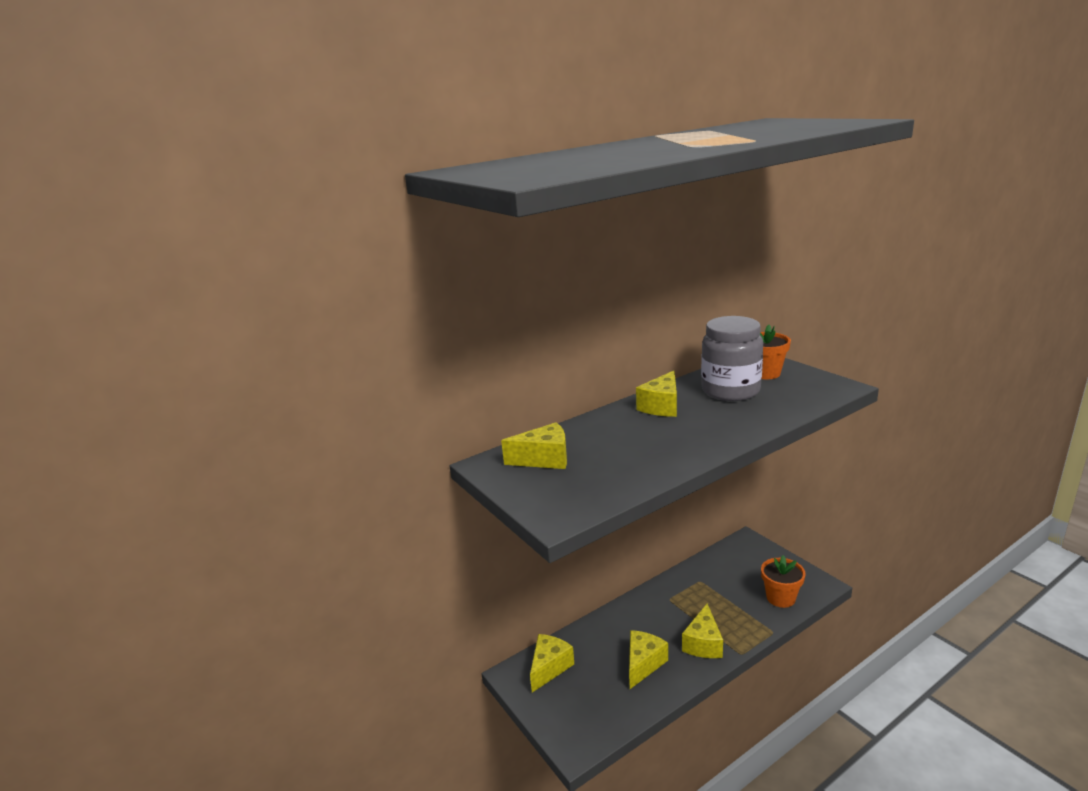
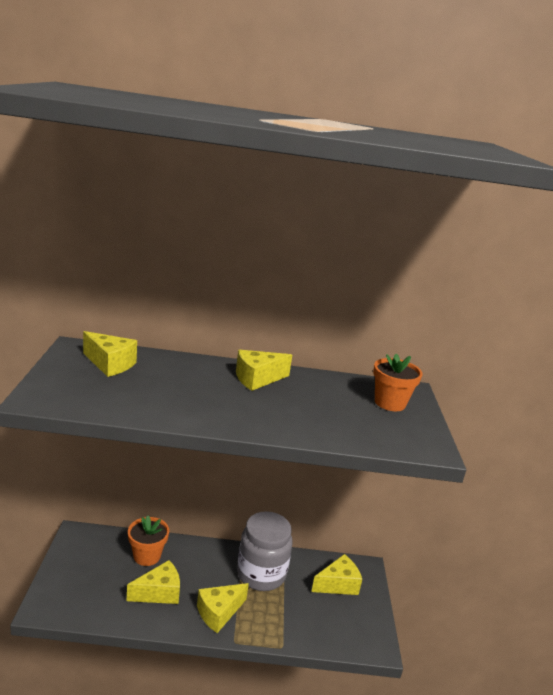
camera: 30 degrees right, 0 degrees up
yellow cheese [530,634,574,692] -> yellow cheese moved to [311,554,362,595]
grey jar [701,316,763,401] -> grey jar moved to [237,511,292,591]
orange flower pot [761,555,806,608] -> orange flower pot moved to [128,515,169,566]

